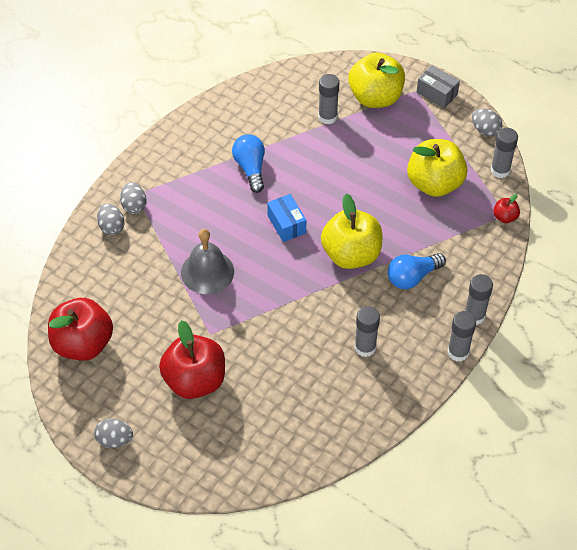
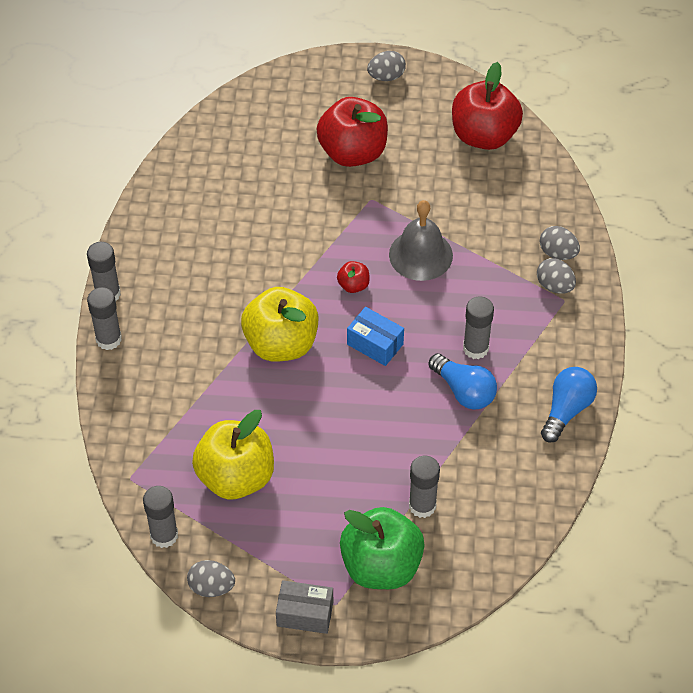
camera: 150 degrees right, 0 degrees up
yellow apple [348,52,405,108] -> green apple [340,507,425,589]
grey glue stick [355,306,380,357] -> grey glue stick moved to [463,296,494,359]
blue light bulb [388,253,446,289] -> blue light bulb moved to [541,367,597,443]
red apple [493,194,520,223] -> red apple moved to [337,261,370,293]

